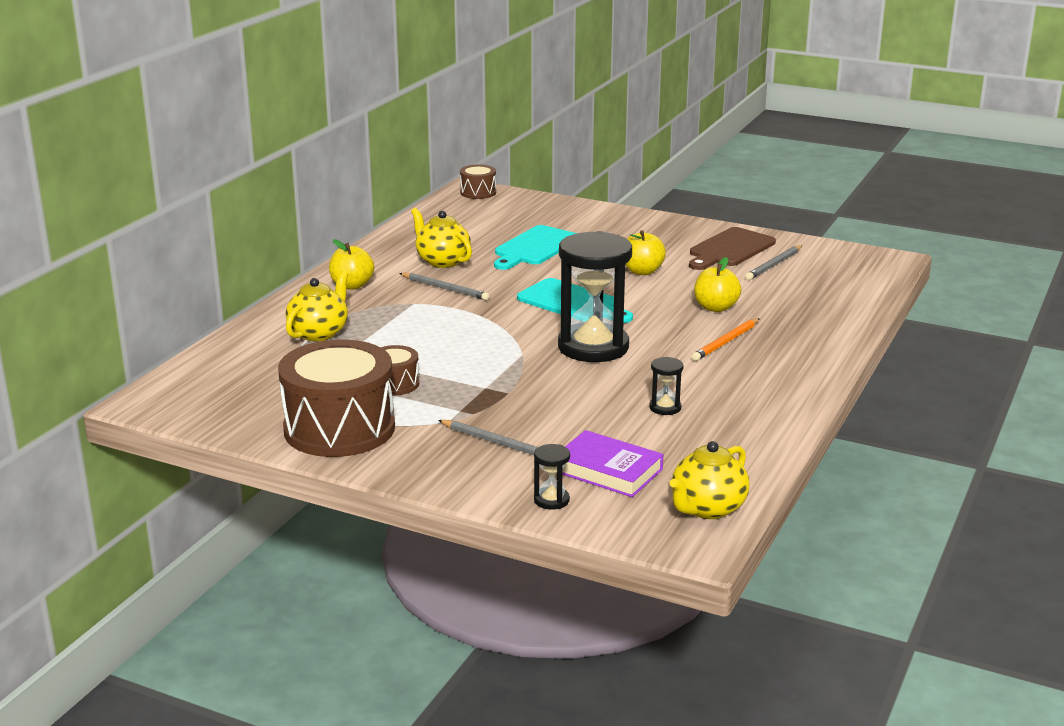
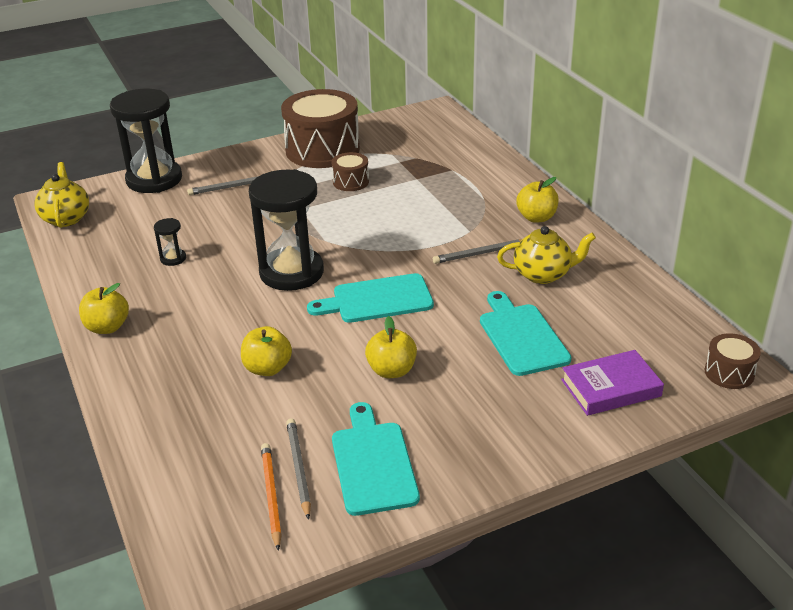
camera: 130 degrees right, 10 degrees up
yellow teapot [286,271,348,342] -> none
black hourglass [534,444,570,510] -> black hourglass [110,89,182,193], size x2.43
purple book [562,430,664,497] -> purple book moved to [561,350,664,416]
brown cutting board [689,227,776,270] -> turquoise cutting board [332,402,420,516]
orange pencil [691,318,760,361] -> orange pencil moved to [261,443,282,551]
none -> yellow apple [79,283,129,334]

